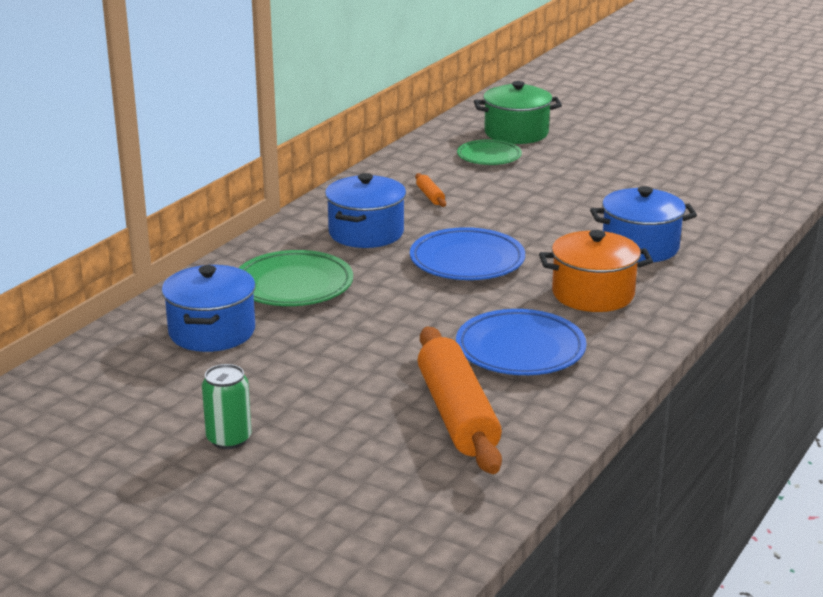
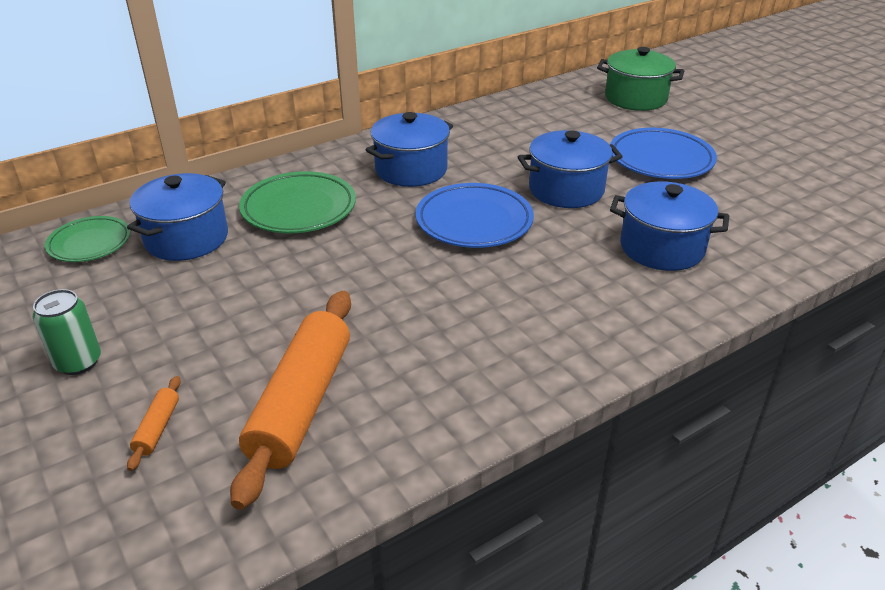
camera: 25 degrees right, 10 degrees up
orange rolling pin [415,173,446,207] -> orange rolling pin moved to [127,376,181,471]
blue plate [456,309,587,375] -> blue plate moved to [610,128,717,179]
green plate [457,140,522,165] -> green plate moved to [45,216,130,262]
orange pot [539,230,653,312] -> none
none -> blue pot [518,130,623,208]

